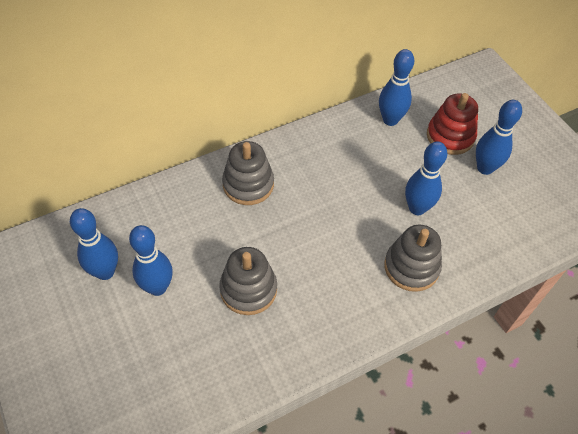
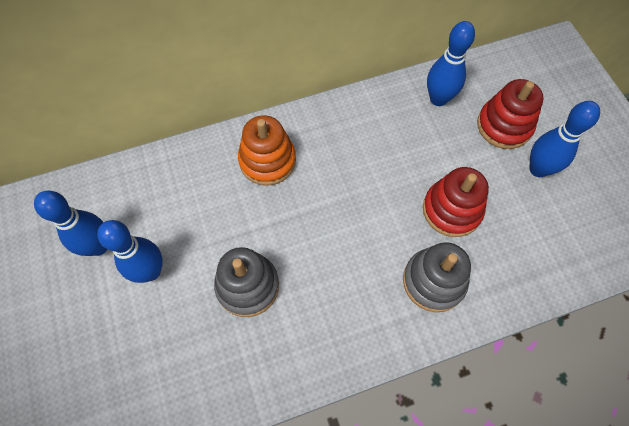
camera: 10 degrees right, 10 degrees up
grey stacking toy [222,141,274,205] -> orange stacking toy [238,115,296,186]
blue bowling pin [405,142,447,215] -> red stacking toy [423,167,489,237]

